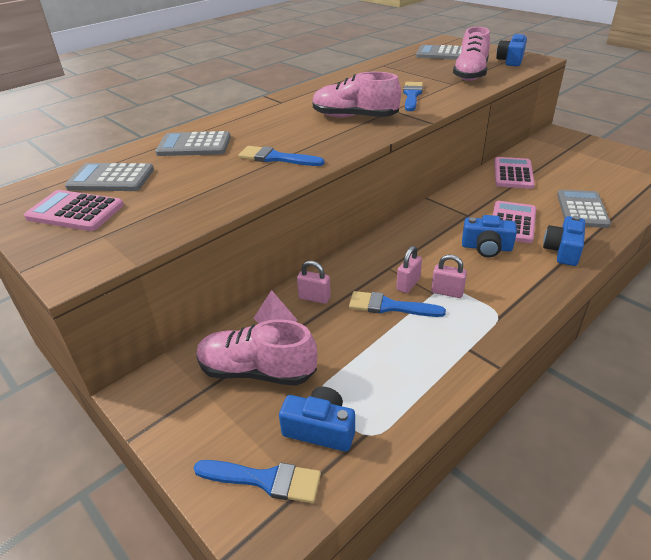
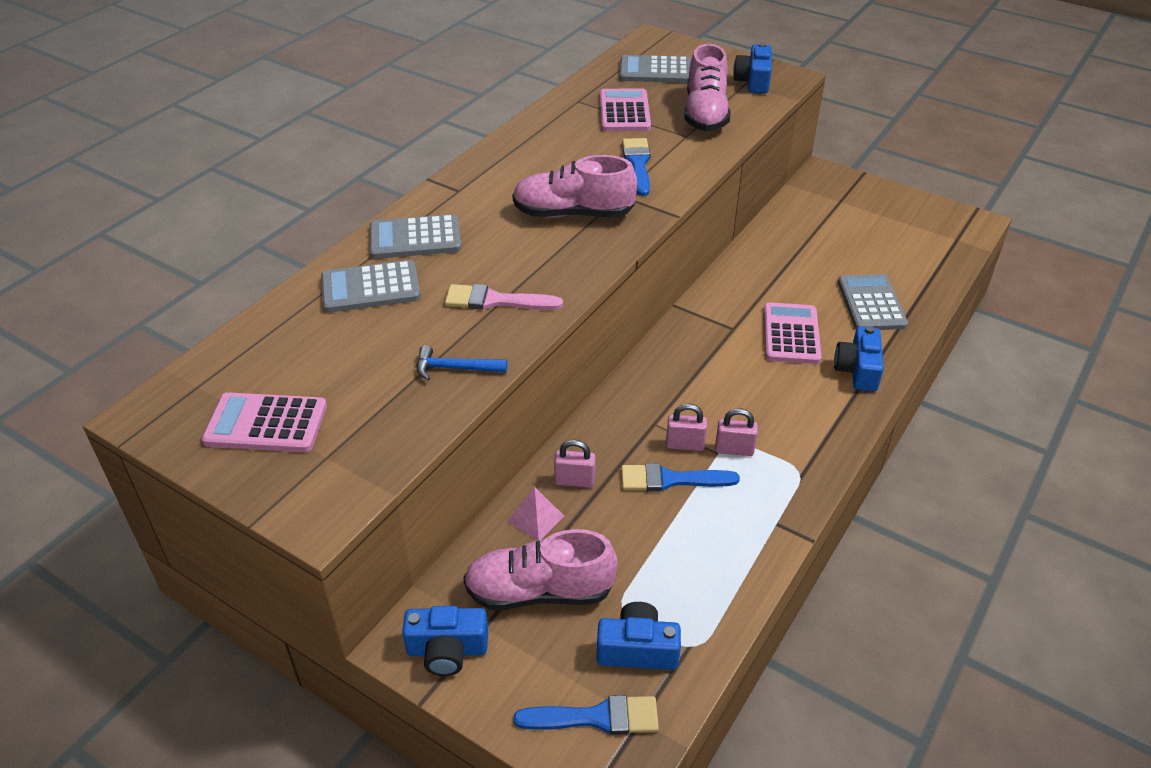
camera: 15 degrees left, 5 degrees up
grey calculator [65,163,154,191] -> grey calculator moved to [370,214,461,259]
blue brush [239,146,325,166] -> pink brush [445,284,563,310]
pink padlock [396,246,422,293] -> pink padlock turned 75 degrees clockwise [666,404,707,451]
blue camera [462,215,517,257] -> blue camera moved to [402,606,488,676]
pink calculator [494,157,535,189] -> pink calculator moved to [600,88,651,132]
none -> blue hammer [417,345,507,380]

